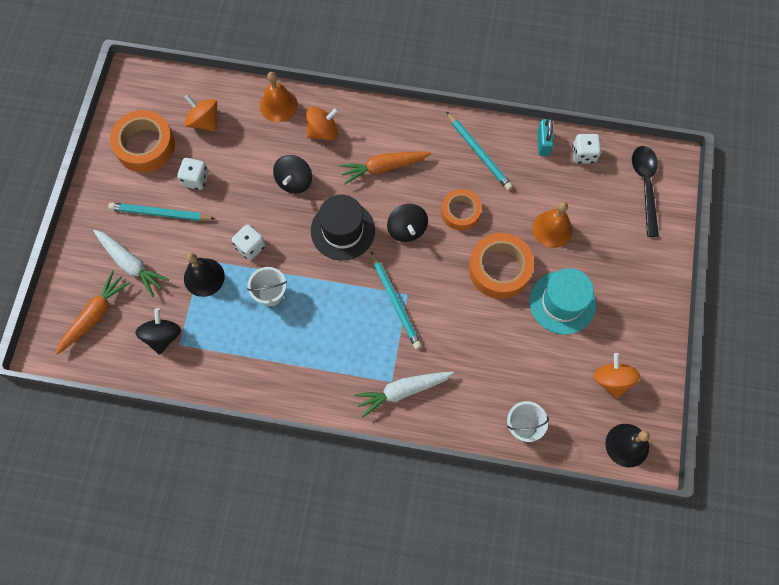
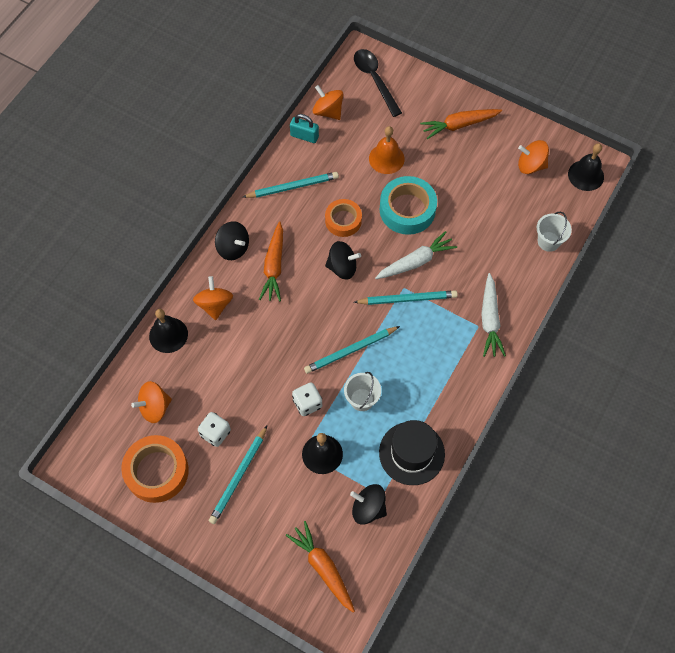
camera: 70 degrees left, 5 degrees down
white carrot [93,230,169,297] -> white carrot moved to [375,231,457,279]
orange bell [260,72,298,122] -> black bell [149,309,188,353]
black spinning top [273,155,312,194] -> black spinning top moved to [215,221,249,260]
black hat [311,195,375,261] -> black hat moved to [379,420,445,485]
orange tape [469,233,534,299] -> turquoise tape [380,176,437,235]
turquoise hat [529,268,596,335] -> none
white dice [572,134,601,164] -> orange spinning top [313,85,344,120]
black spoon [632,146,659,237] -> black spoon turned 45 degrees clockwise [354,49,402,117]
none -> turquoise pencil [304,326,400,374]
none -> orange carrot [420,109,502,139]

